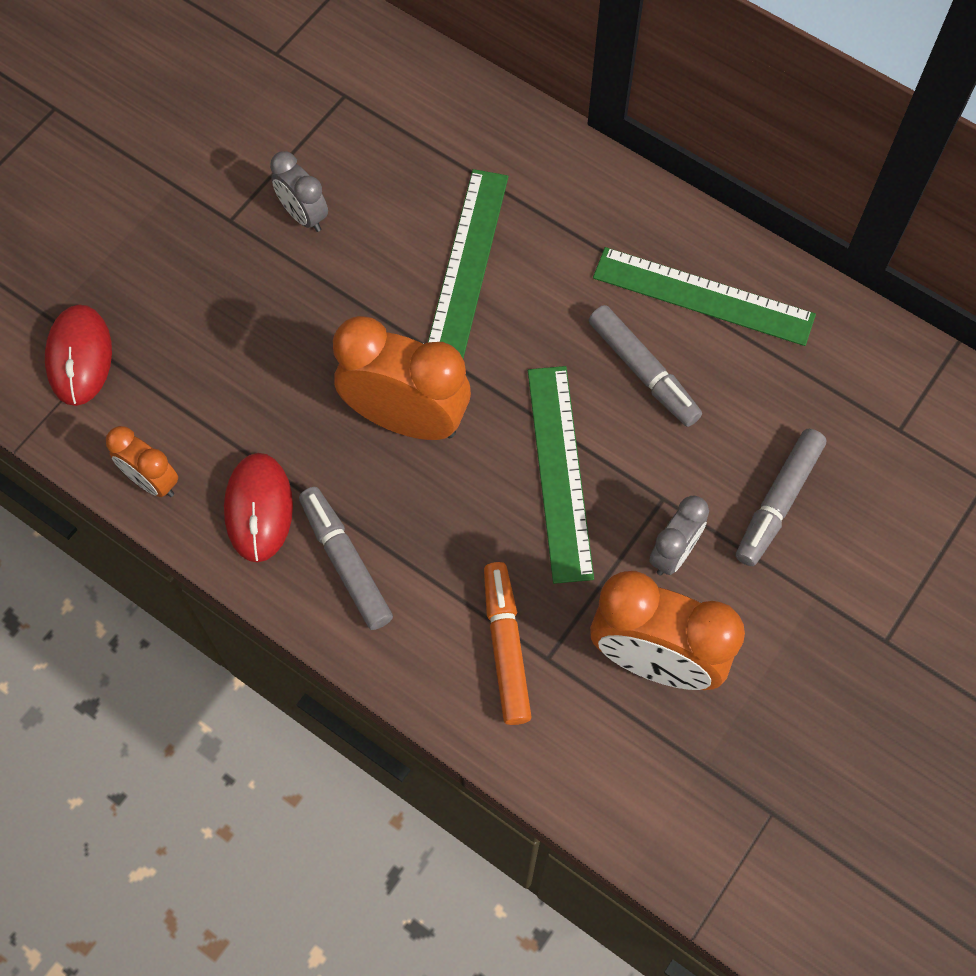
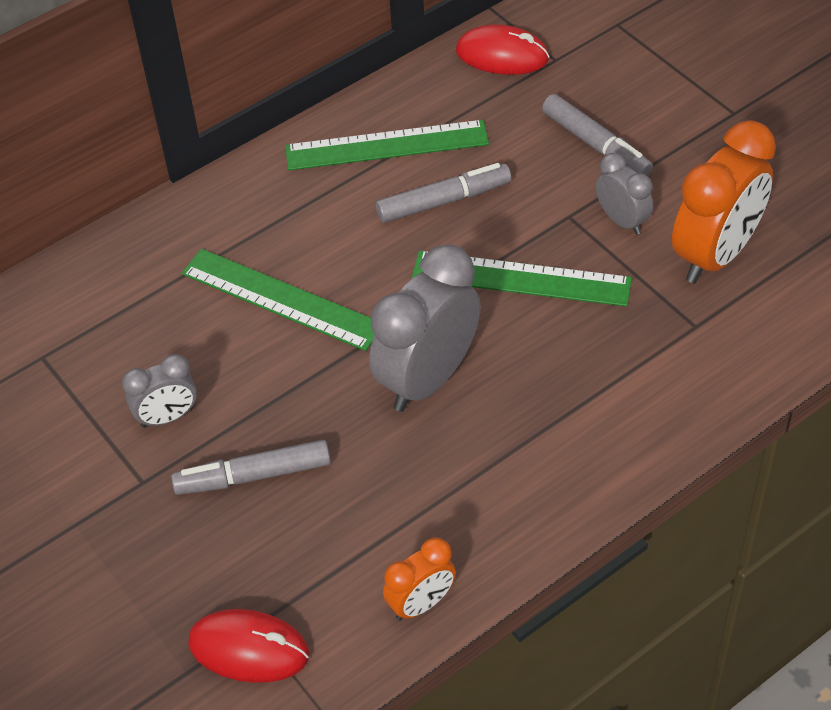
camera: 70 degrees left, 15 degrees down
red mouse [224,453,293,562] -> red mouse moved to [456,24,550,75]
grey marker [299,487,393,630] -> grey marker moved to [171,440,331,495]
orange clock [333,316,471,440] -> grey clock [369,244,481,412]
orange marker [484,562,532,725] -> none
green ruler [593,247,816,346] -> green ruler turned 45 degrees clockwise [285,120,489,170]

